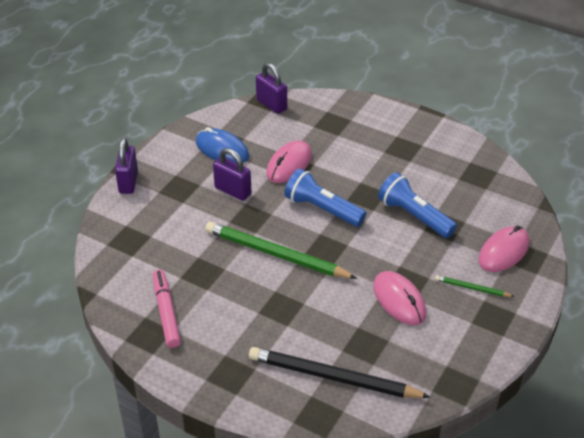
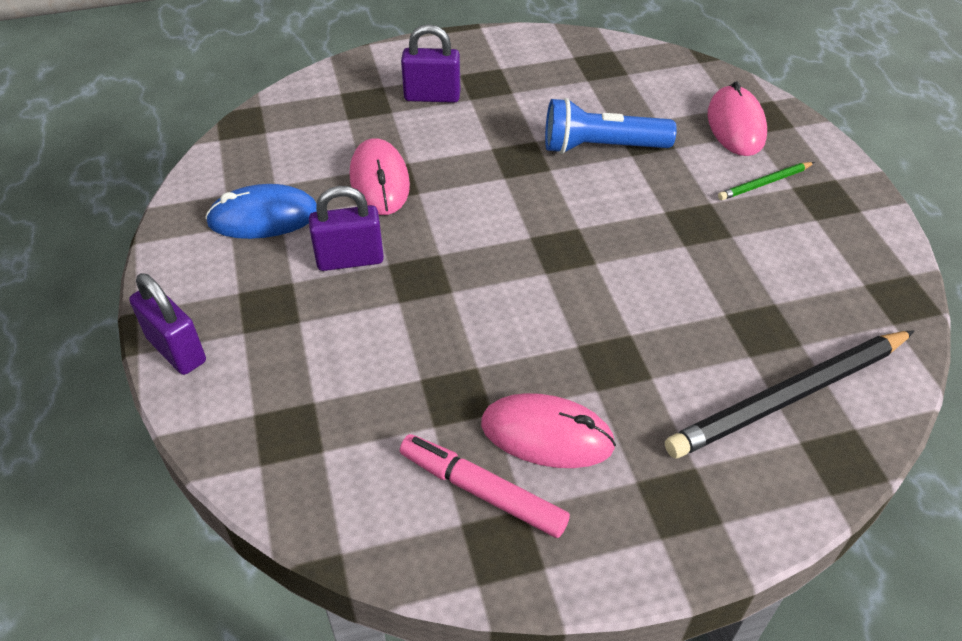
camera: 45 degrees left, 5 degrees up
green pencil [205,222,357,279] -> none
purple padlock [256,63,287,114] -> purple padlock moved to [401,24,460,103]
blue flashlight [284,168,366,227] -> none
pink mouse [373,271,426,325] -> pink mouse moved to [481,393,616,468]

